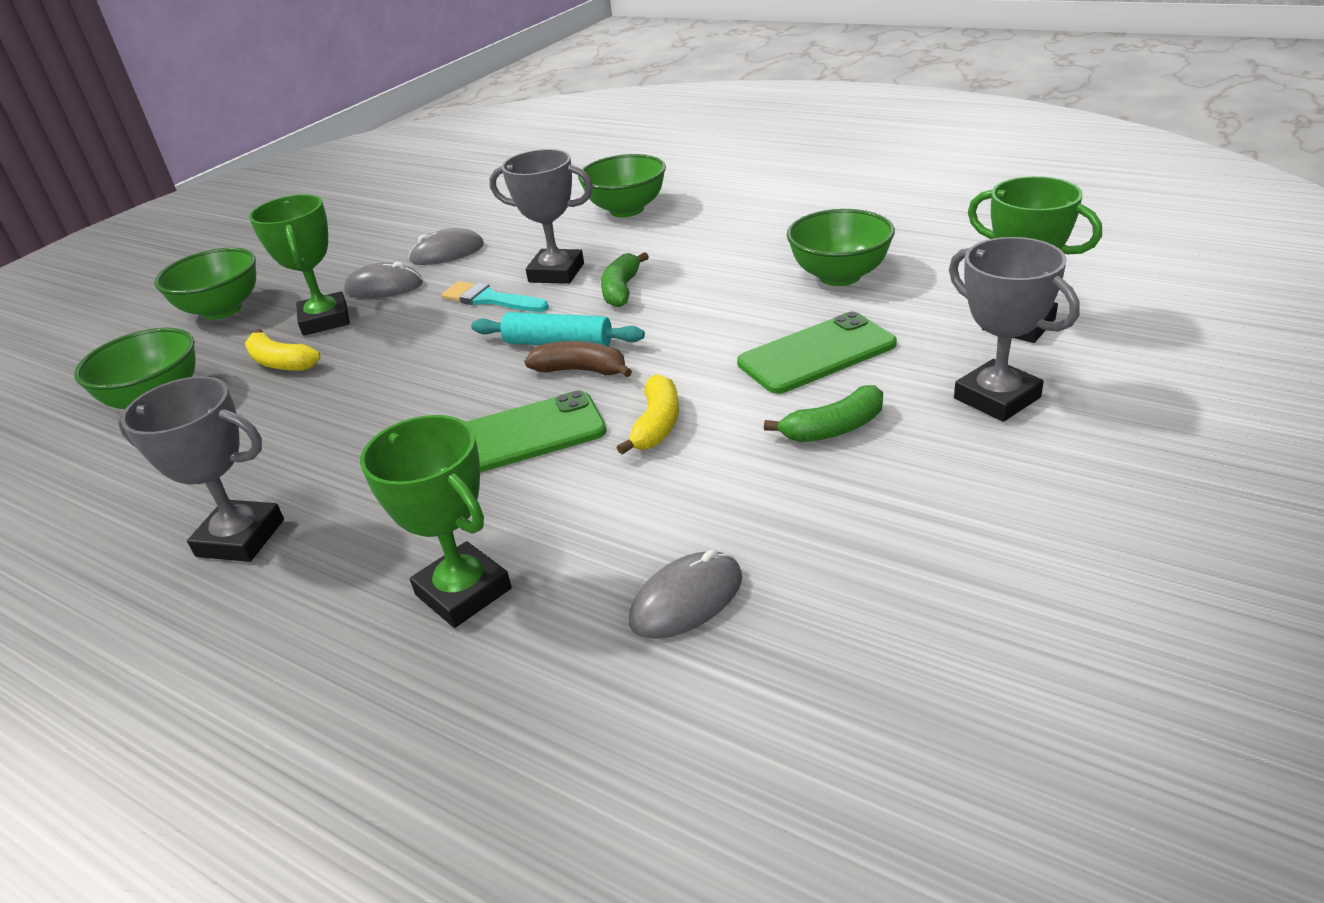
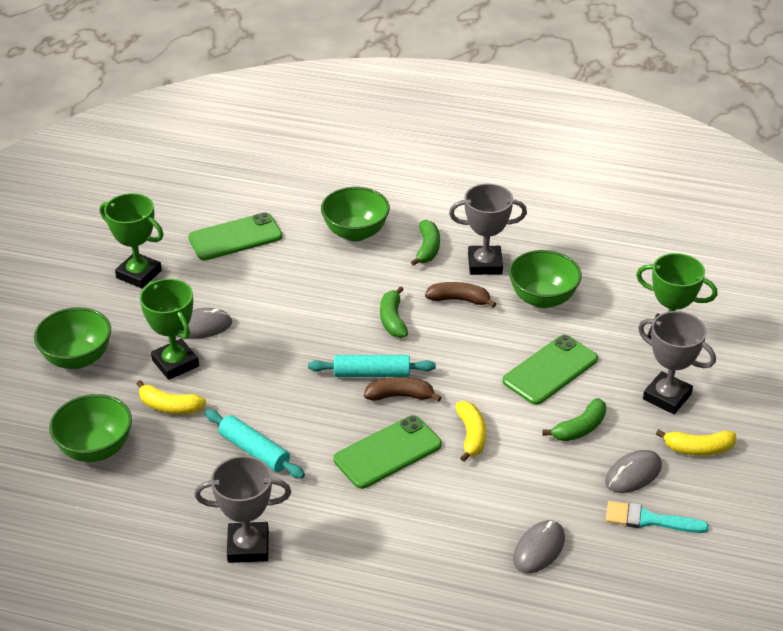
camera: 20 degrees left, 5 degrees up
green trophy [360,415,512,628] -> green trophy moved to [100,193,164,288]
grey mouse [408,228,484,265] -> grey mouse moved to [605,450,662,493]
turquoise brush [441,281,549,312] -> turquoise brush moved to [606,501,709,533]
grey trophy [489,149,593,284] -> grey trophy moved to [449,184,527,275]
none -> green phone [188,212,283,261]
none -> turquoise rolling pin [205,410,305,479]
none -> green banana [411,220,440,266]
none -> brown banana [425,282,496,308]
none -> yellow banana [656,429,736,456]

